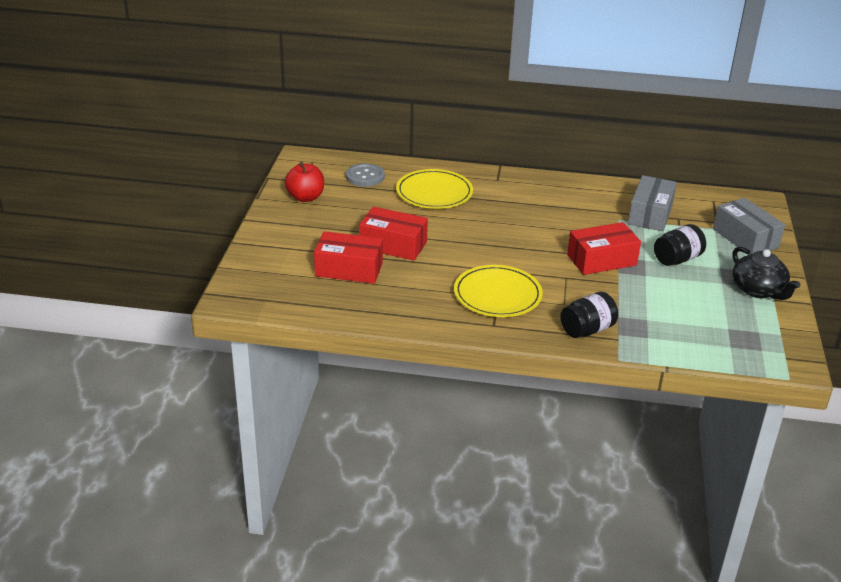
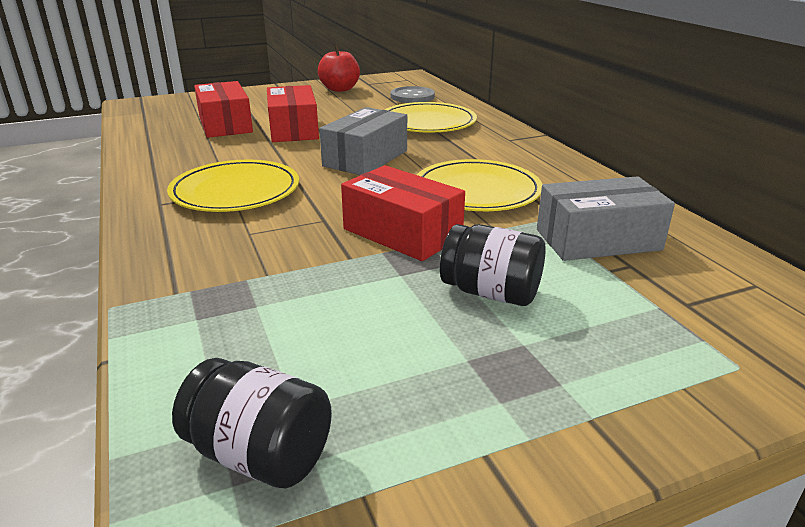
camera: 60 degrees right, 5 degrees down
black jar [560,292,618,338] -> black jar moved to [172,358,332,489]
grey box [713,198,785,255] -> grey box moved to [319,107,407,175]
black teapot [732,247,801,300] -> none
none -> yellow plate [417,159,543,211]

